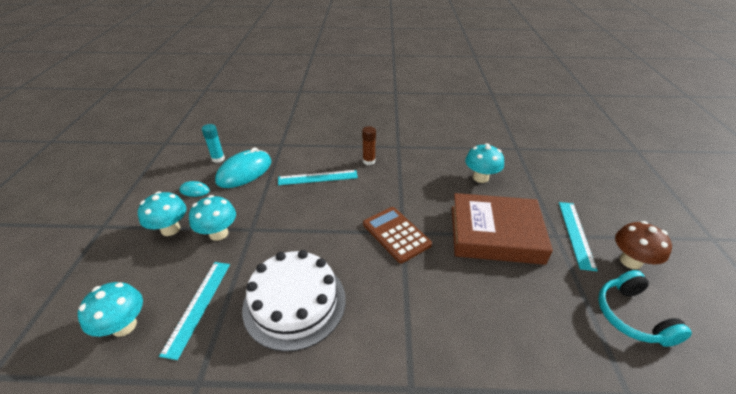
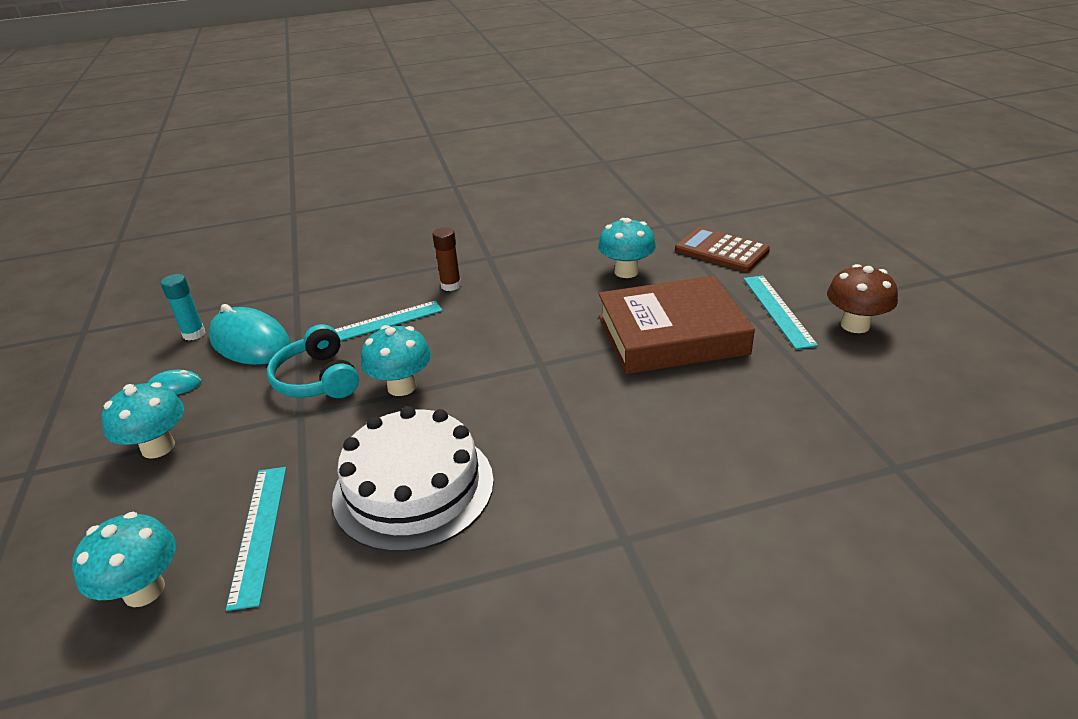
camera: 15 degrees left, 5 degrees down
turquoise mushroom [189,195,236,241] -> turquoise mushroom moved to [361,325,431,396]
turquoise mouse [215,147,271,188] -> turquoise mouse turned 75 degrees counterclockwise [208,304,291,365]
brown calculator [363,207,432,263] -> brown calculator moved to [675,227,770,272]
turquoise headphones [598,270,692,347] -> turquoise headphones moved to [267,324,359,398]

